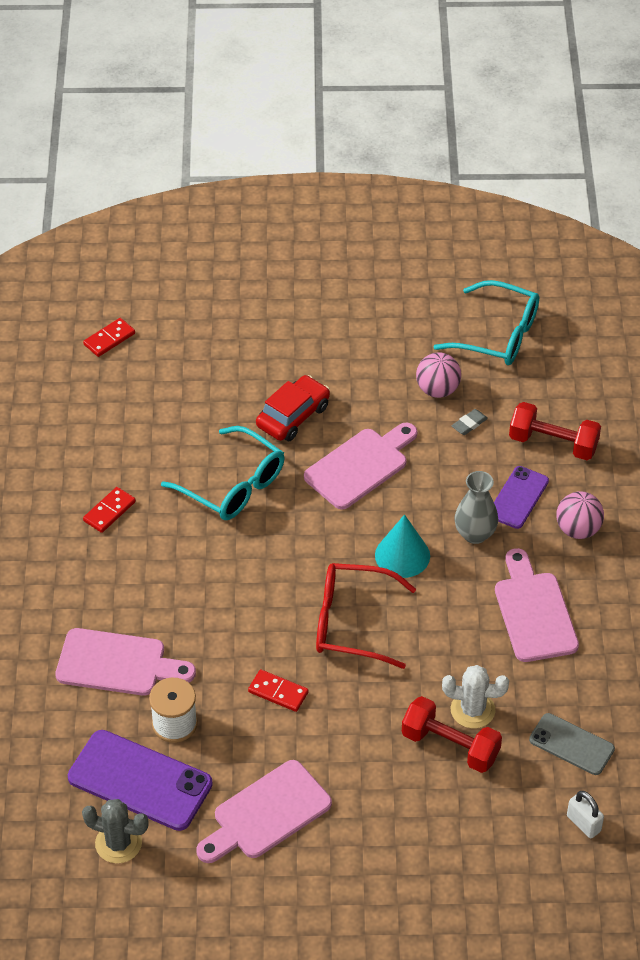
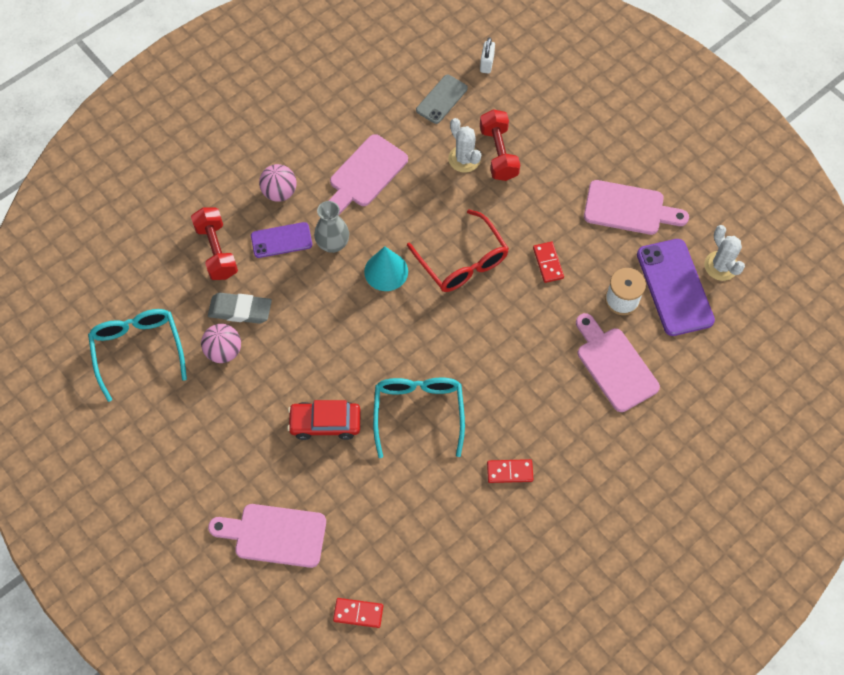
camera: 130 degrees left, 15 degrees up
grey cactus [82,799,149,863] -> white cactus [704,225,745,281]
pink cutting board [304,423,417,510] -> pink cutting board moved to [208,504,326,568]
grey eraser [452,409,488,435] -> grey eraser [208,293,272,324], size x1.93
grey phone [529,713,615,775] -> grey phone turned 45 degrees clockwise [416,75,468,124]

